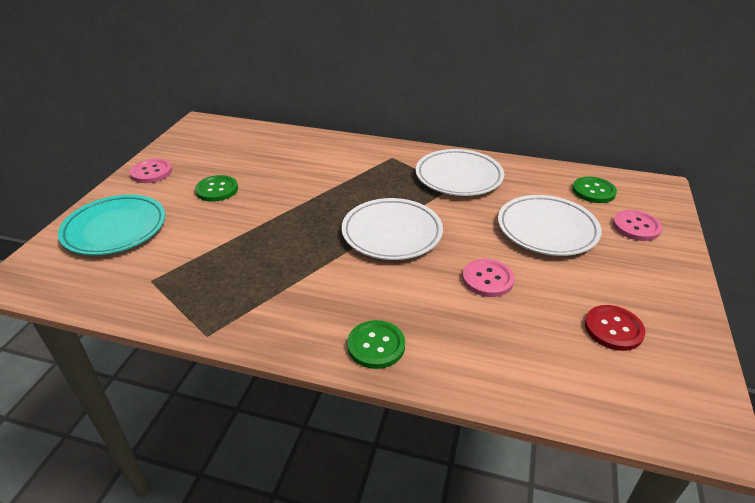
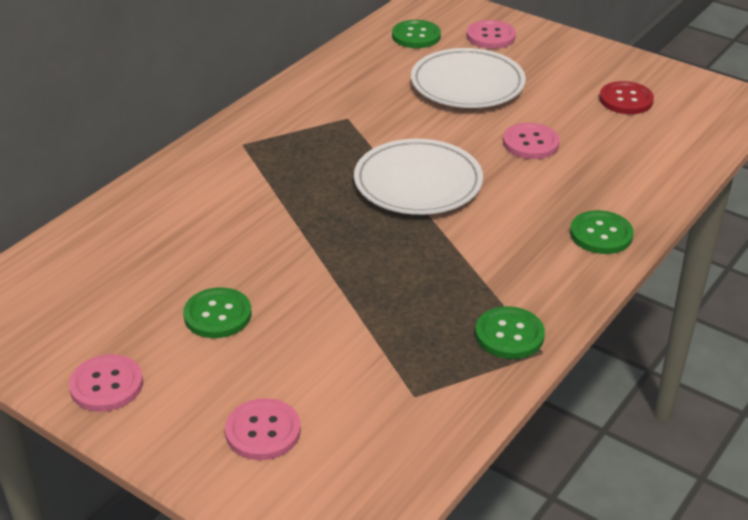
camera: 70 degrees left, 0 degrees up
turquoise plate [58,194,166,255] -> pink button [225,398,301,460]
white plate [416,149,504,196] -> none
none -> green button [475,306,545,359]

